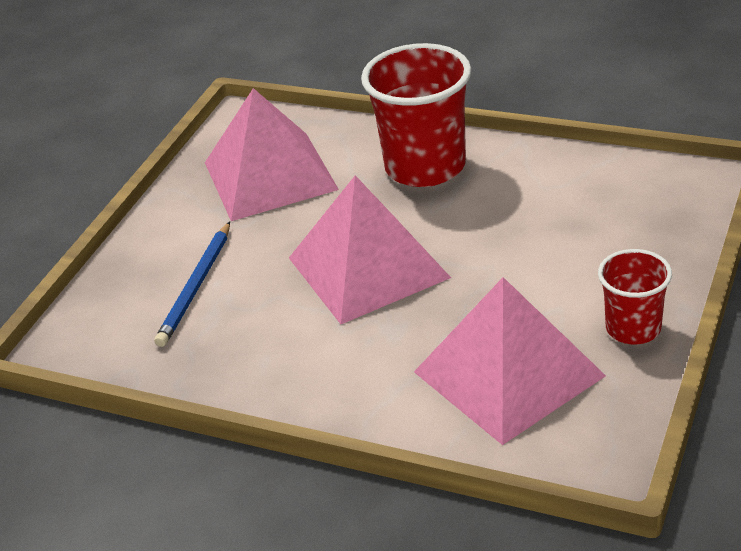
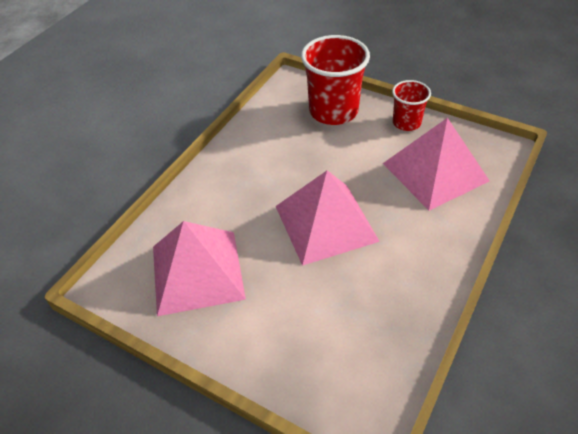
camera: 85 degrees left, 10 degrees up
blue pencil [154,222,230,347] -> none
red cup [361,43,471,187] -> red cup moved to [301,35,370,125]

